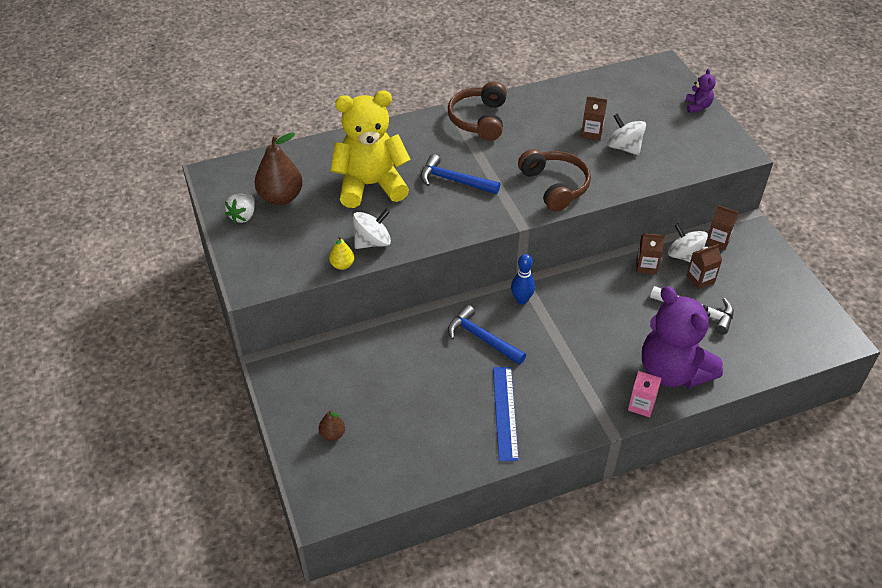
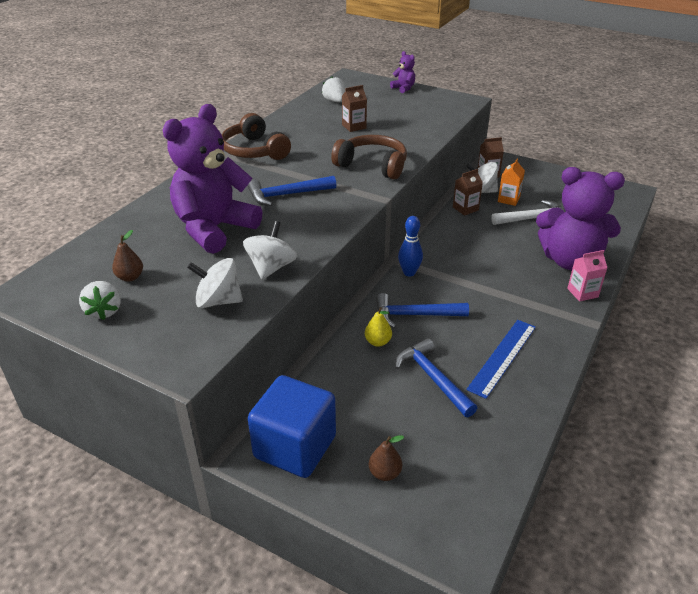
camera: 40 degrees left, 10 degrees down
brown pear [254,132,303,205] -> brown pear [112,230,143,282], size x0.50
yellow pear [329,236,354,270] -> yellow pear moved to [365,307,392,347]
yellow teddy bear [330,91,411,208] -> purple teddy bear [163,104,262,254]
blue ruler [493,367,519,461] -> blue ruler turned 75 degrees clockwise [466,320,536,399]
white spinning top [608,113,646,155] -> white spinning top moved to [187,258,243,308]
brown carton [687,244,722,289] -> orange carton [498,159,525,206]
none -> blue cube [248,375,336,478]
none -> white strawberry [322,76,345,102]
none -> blue hammer [395,338,477,417]

